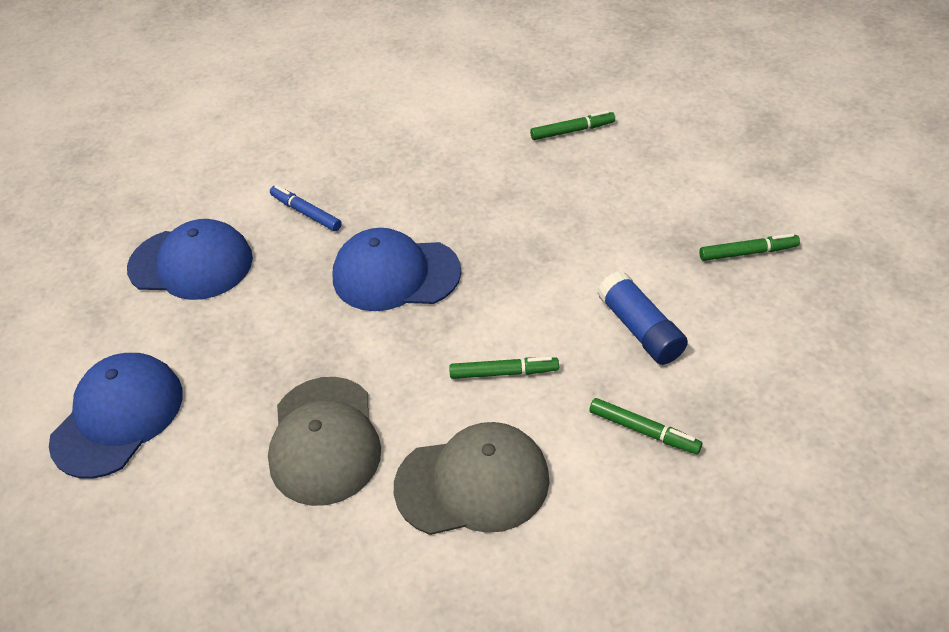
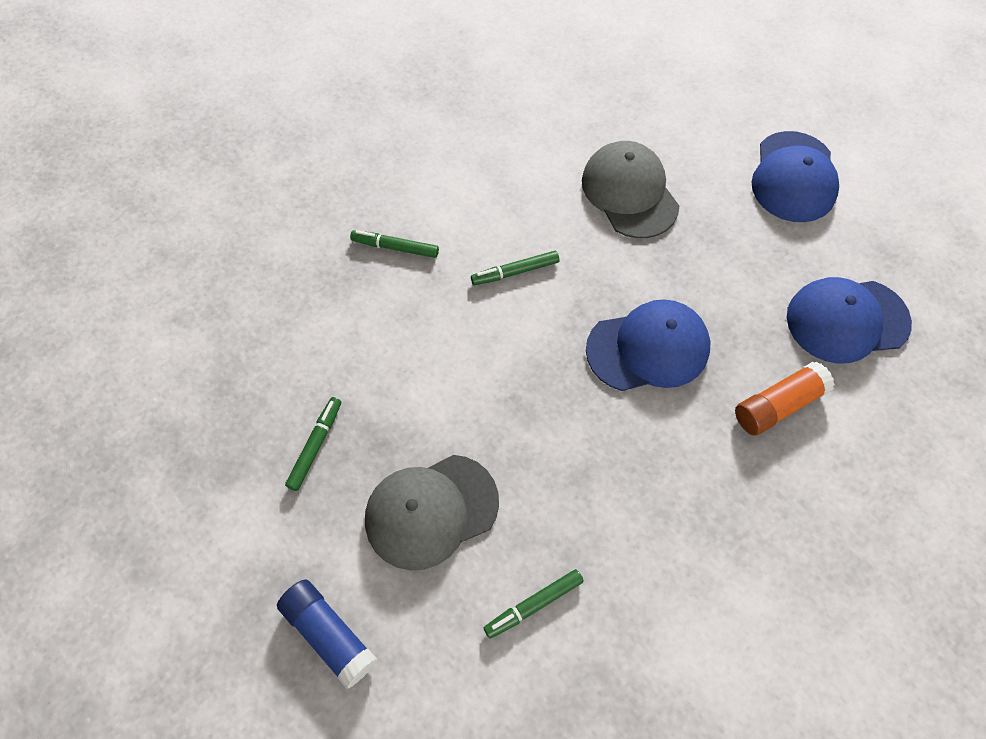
camera: 160 degrees right, 15 degrees up
blue marker [270,185,342,231] -> orange glue stick [735,361,835,436]
grey cap [394,422,550,535] -> grey cap moved to [365,455,499,570]
blue glue stick [597,271,688,365] -> blue glue stick moved to [277,579,377,689]
green marker [699,233,800,261] -> green marker turned 135 degrees clockwise [285,397,341,491]

